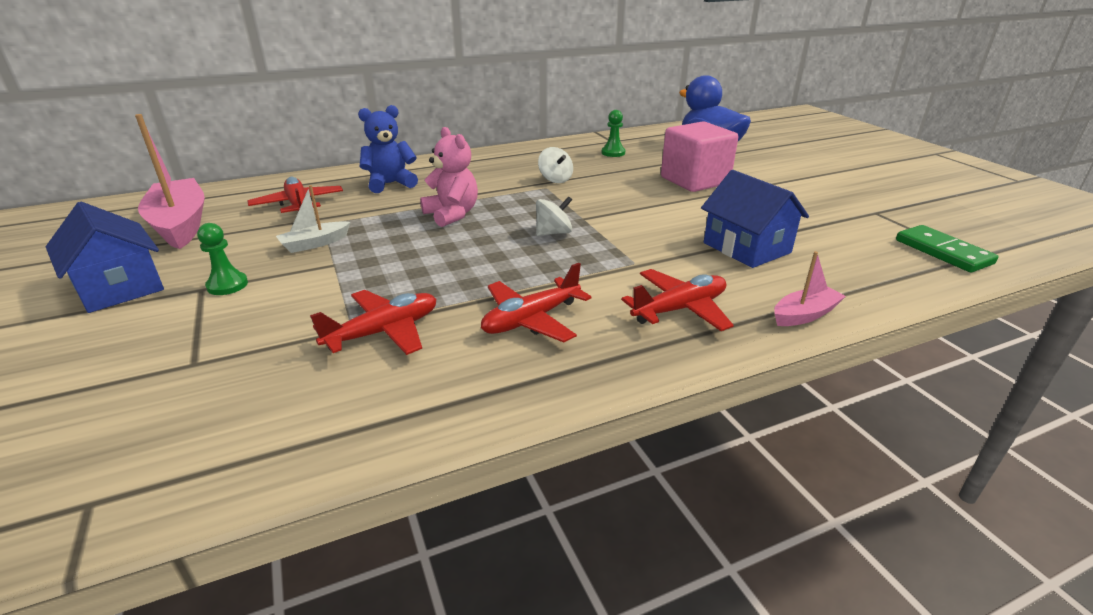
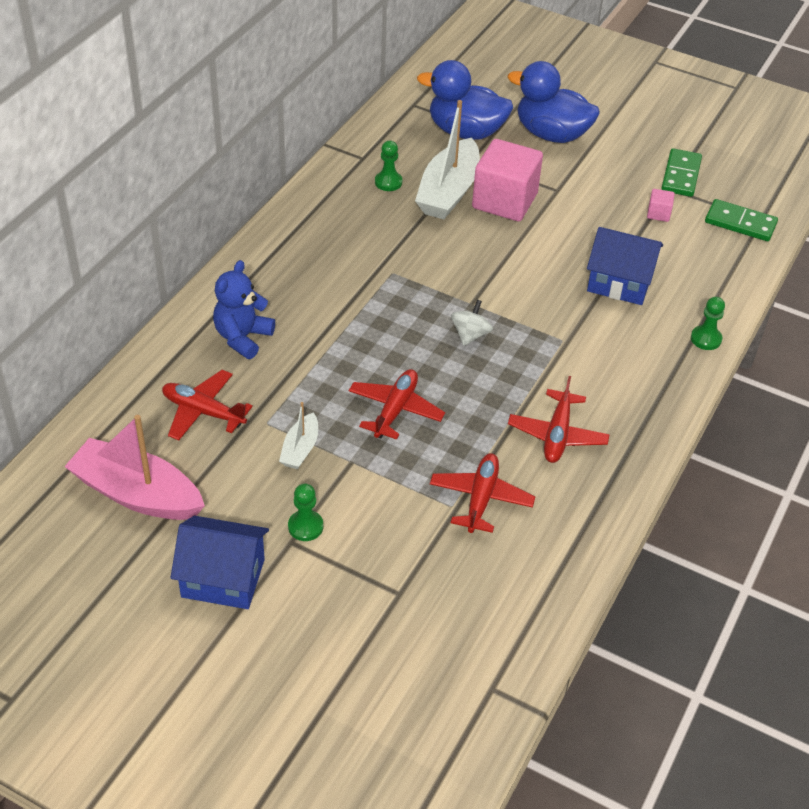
camera: 40 degrees left, 15 degrees up
pink teddy bear [420,127,478,227] -> none
white spinning top [538,147,573,183] -> none
red plane [621,269,734,331] -> red plane moved to [349,369,445,440]
pink boat [774,251,846,326] -> green pawn [691,297,725,350]
none -> white boat [415,100,480,219]
none -> blue duck [507,61,600,143]
none -> pink cube [647,189,675,222]
none -> green domino [661,148,702,197]

